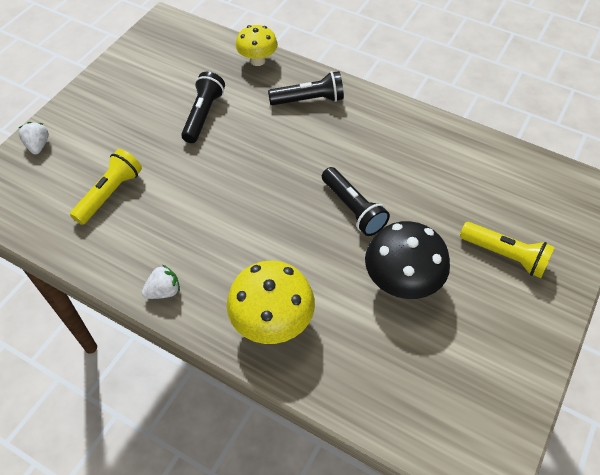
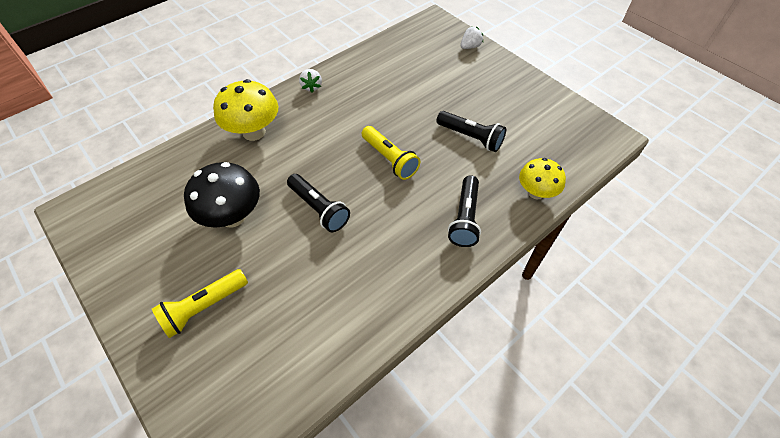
camera: 110 degrees right, 0 degrees up
white strawberry [18,122,49,154] -> white strawberry turned 45 degrees counterclockwise [460,27,483,49]
yellow flashlight [70,149,142,225] -> yellow flashlight moved to [362,126,420,180]
black flashlight [322,167,390,236] -> black flashlight turned 120 degrees counterclockwise [287,174,350,232]

